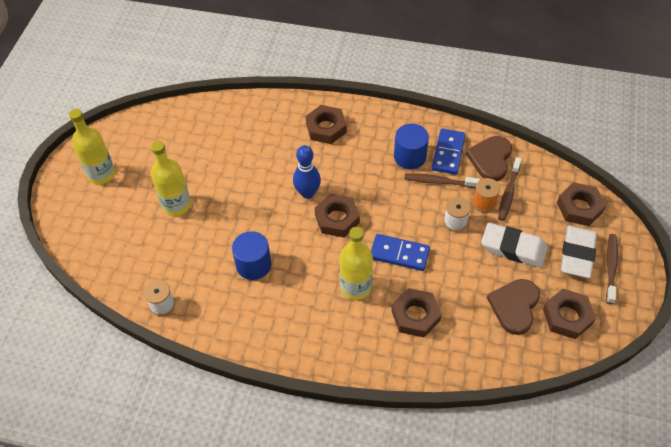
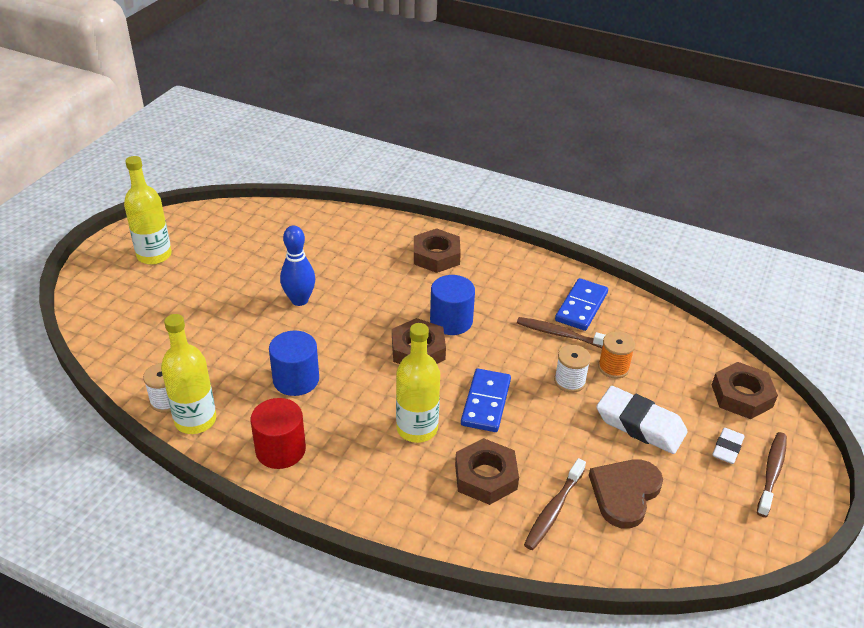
camera: 10 degrees right, 15 degrees down
yellow bottle [151,141,191,216] -> yellow bottle moved to [161,314,216,434]
blue bowling pin [293,145,321,199] -> blue bowling pin moved to [280,226,315,306]
blue domino [371,234,430,271] -> blue domino turned 75 degrees clockwise [461,369,511,432]
blue cylinder [394,124,429,169] -> blue cylinder moved to [430,275,475,335]
brown heart [466,136,512,181] -> none
brown toothbrush [498,157,522,221] -> brown toothbrush moved to [524,458,586,550]
brown nut [543,289,596,339] -> none
white eraser [561,225,597,278] -> white eraser [712,428,745,464], size x0.55
none -> red cylinder [251,398,306,469]

